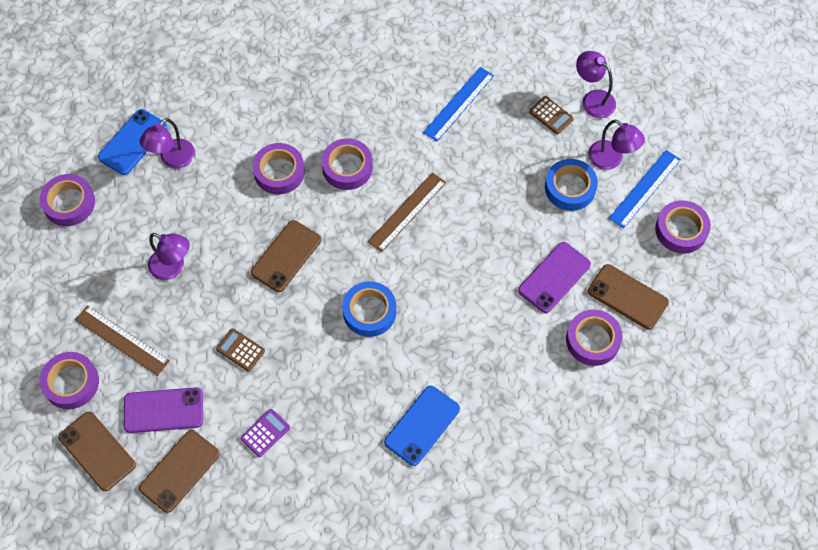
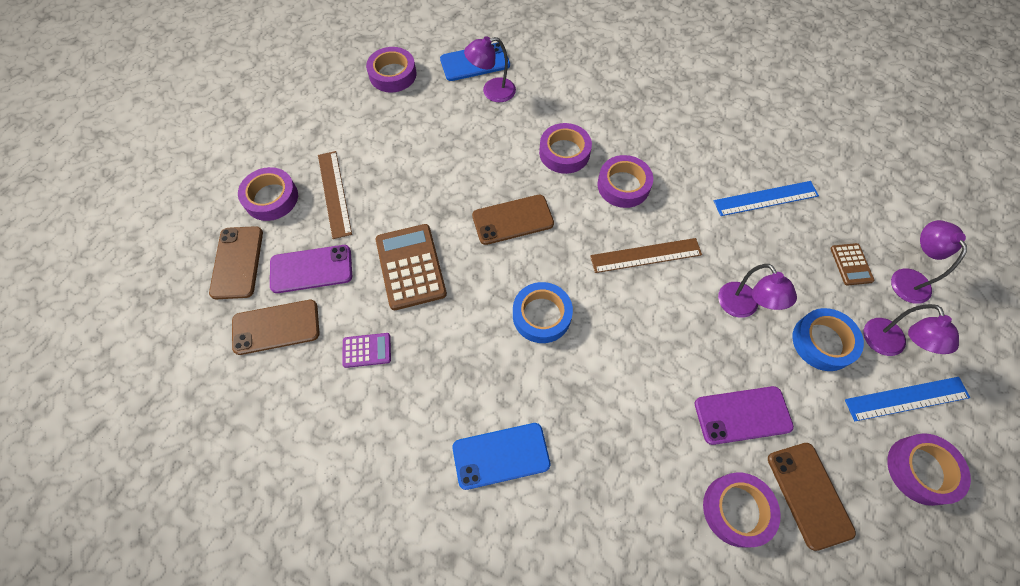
camera: 40 degrees right, 0 degrees up
purple phone [124,387,203,433] -> purple phone turned 45 degrees counterclockwise [270,245,352,293]
purple lamp [148,233,190,280] -> purple lamp moved to [718,264,797,318]
brown calculator [216,328,265,371] -> brown calculator [376,224,447,310], size x1.92

